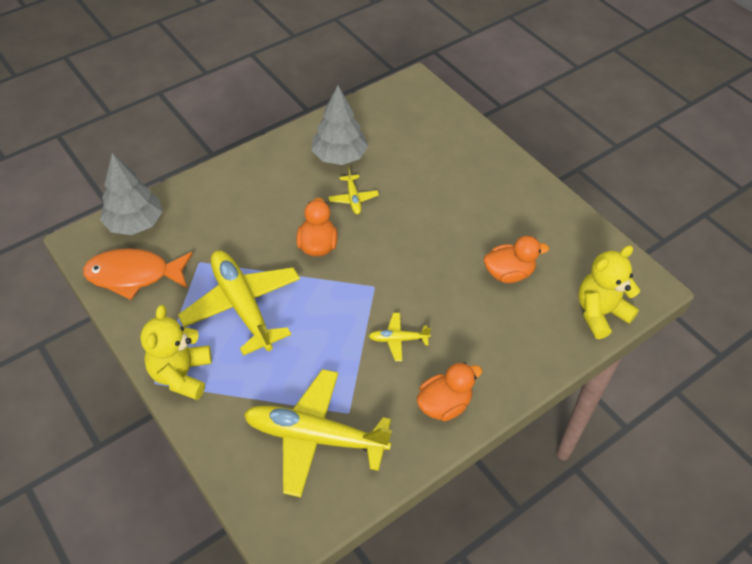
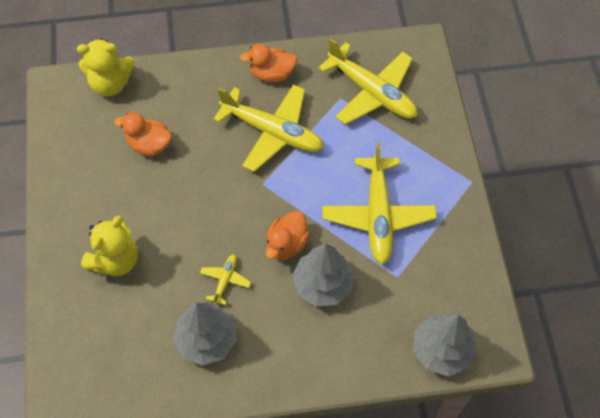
camera: 150 degrees left, 10 degrees up
orange fish [83,248,193,300] -> none
yellow teddy bear [140,305,212,400] -> yellow teddy bear moved to [81,215,138,276]
yellow plane [369,313,431,361] -> yellow plane [213,84,324,172], size x2.24
none -> grey tree [292,243,354,307]

